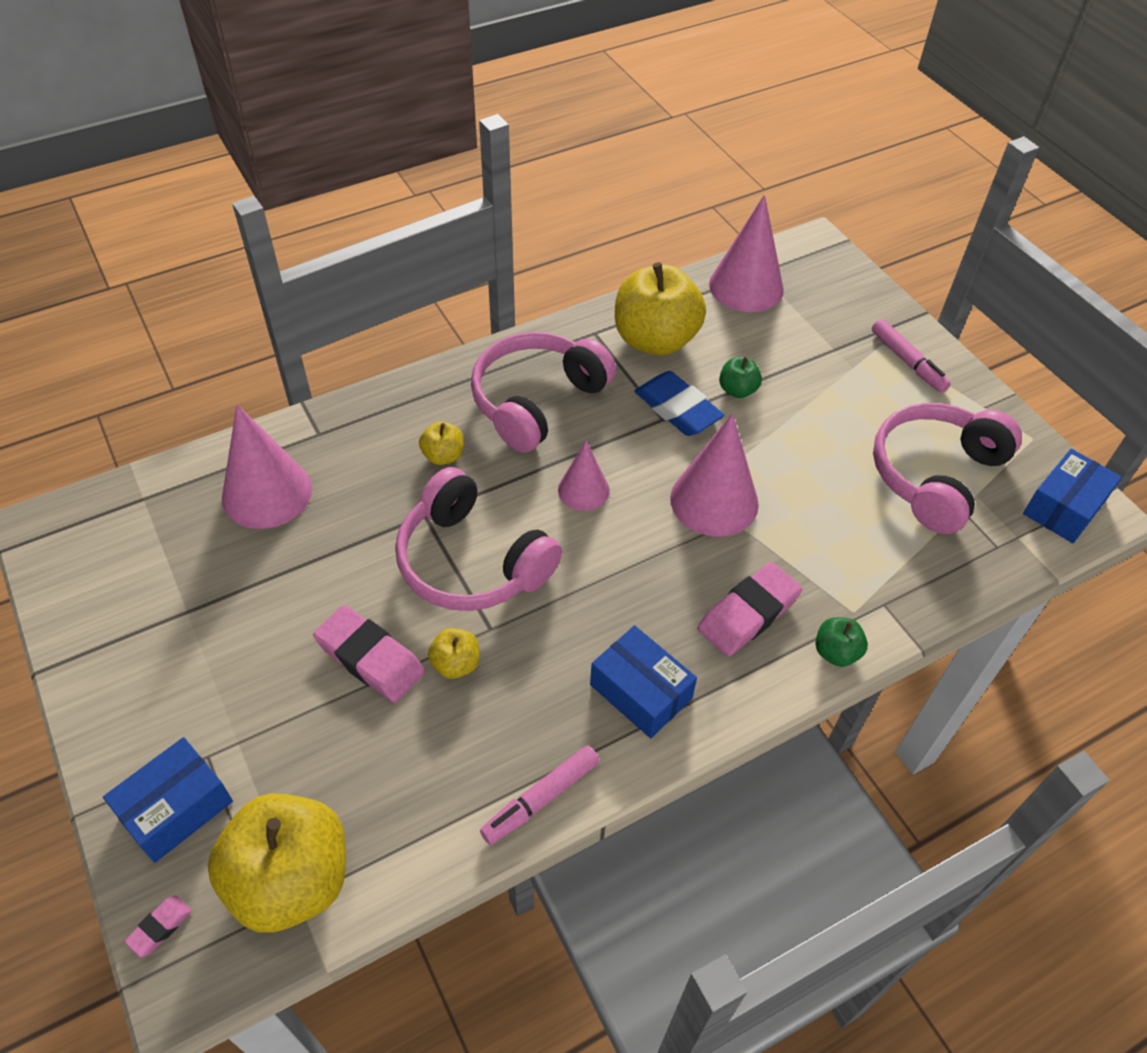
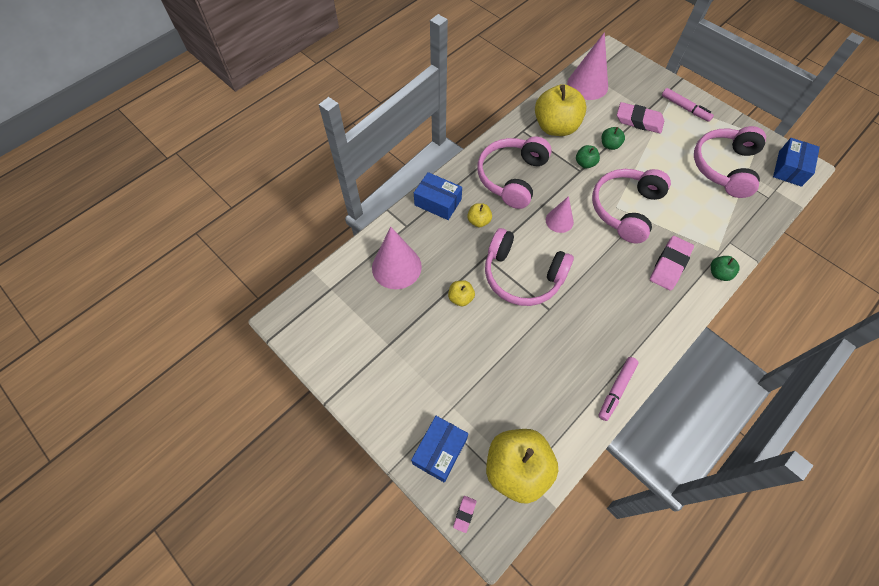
camera: 15 degrees left, 10 degrees up
pink eraser [313,605,425,703] -> pink eraser moved to [617,102,664,134]
yellow apple [428,628,480,679] -> yellow apple moved to [448,280,475,306]
blue box [590,625,697,738] -> blue box moved to [414,172,462,220]
blue eraser [635,371,724,436] -> green apple [576,145,600,168]
pink cone [670,413,759,537] -> pink headphones [592,169,671,243]

